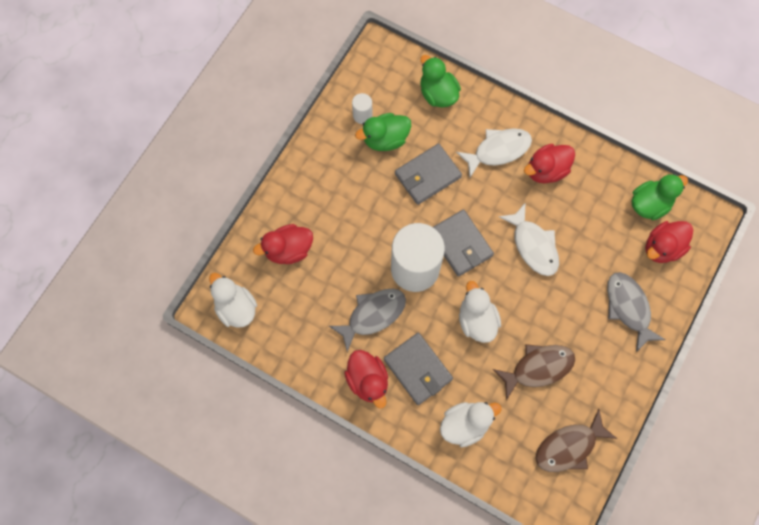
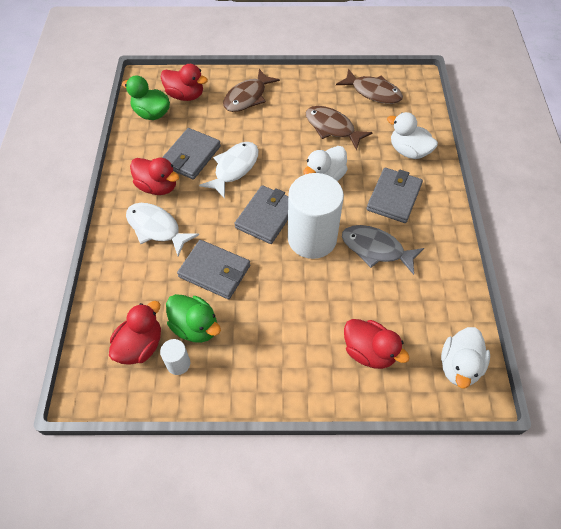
camera: 120 degrees left, 15 degrees down
red duck [344,350,388,408] -> red duck moved to [109,301,161,365]
green duck [420,55,461,107] -> none
grey fish [607,272,666,352] -> brown fish [223,69,280,112]
none -> grey wallet [162,128,221,180]

